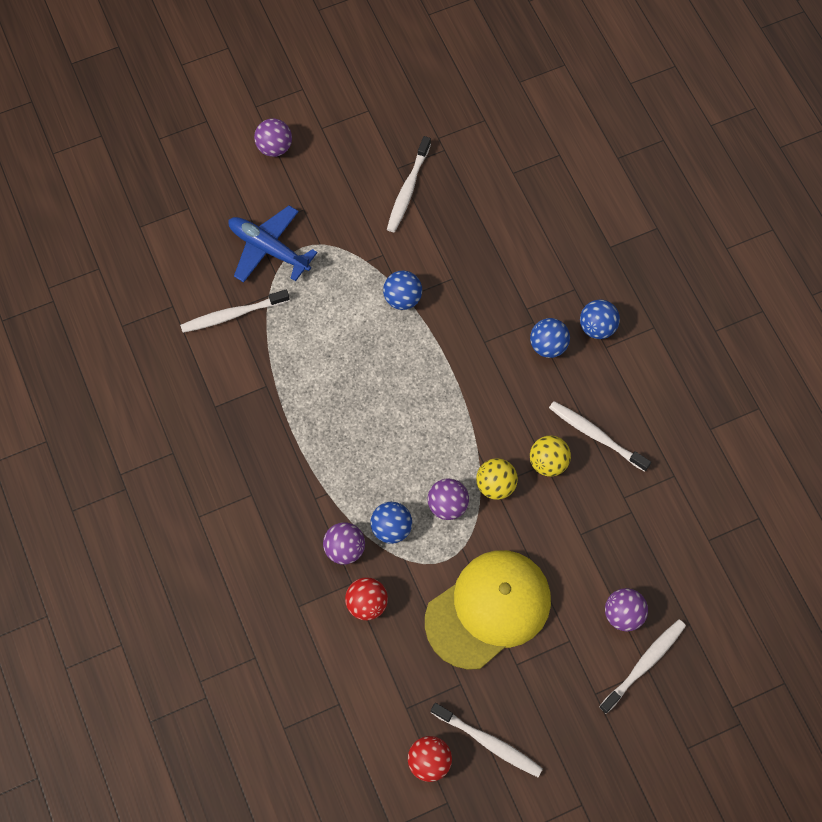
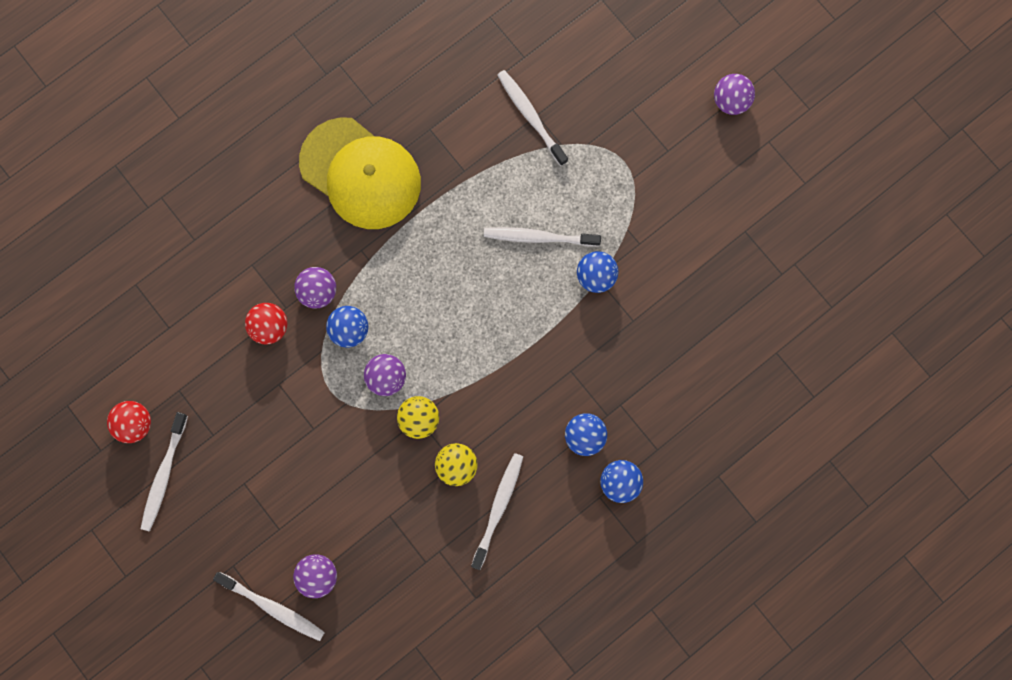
camera: 75 degrees right, 10 degrees up
blue plane [228,205,318,283] -> none
white toothbrush [387,136,431,232] -> white toothbrush moved to [484,227,601,247]
yellow cap [425,550,551,670] -> yellow cap moved to [299,117,421,229]

